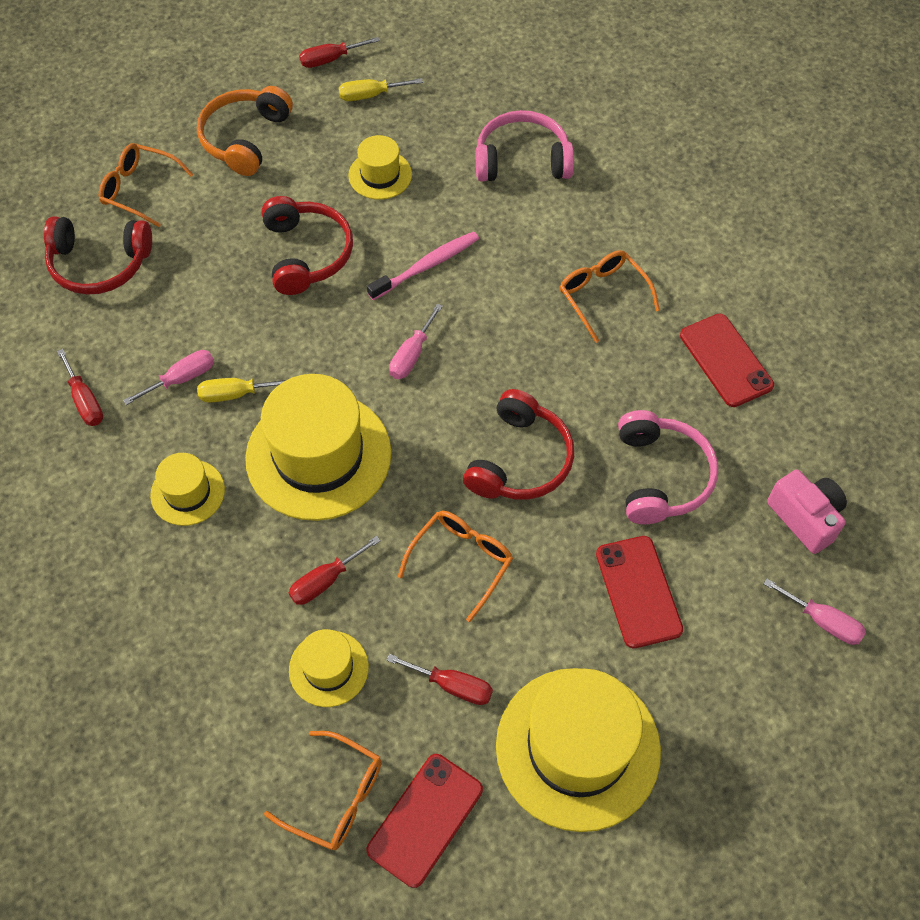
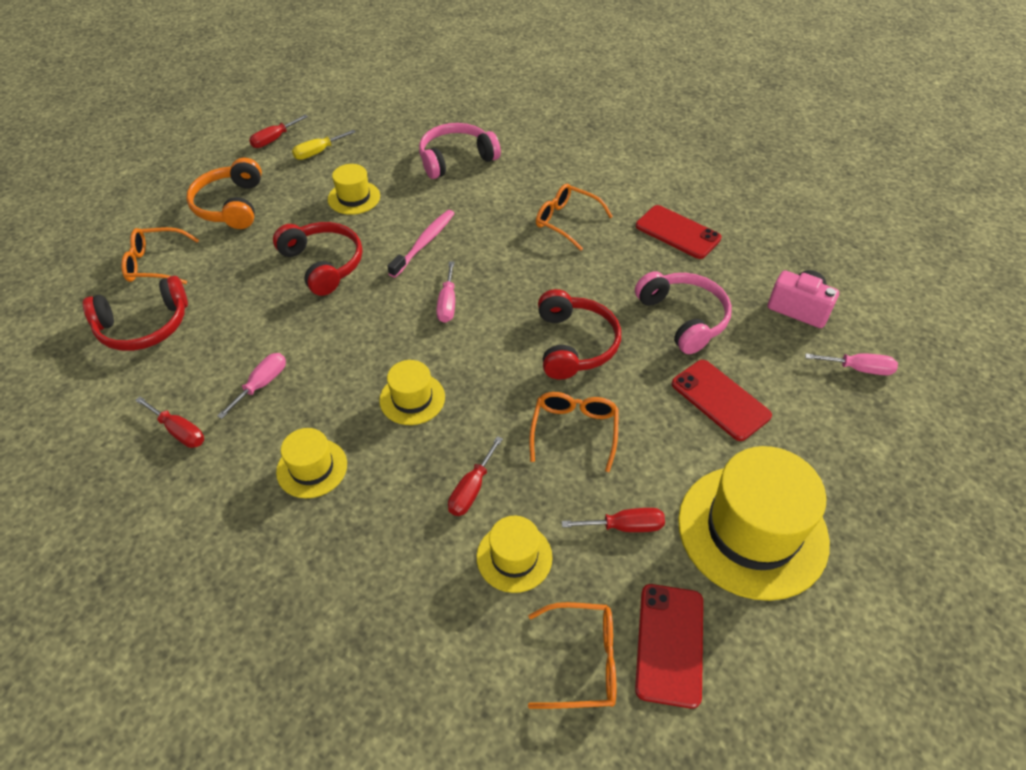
camera: 25 degrees left, 10 degrees down
yellow screwdriver [197,378,288,402] -> none
yellow hat [245,374,392,521] -> yellow hat [379,360,445,425], size x0.50

